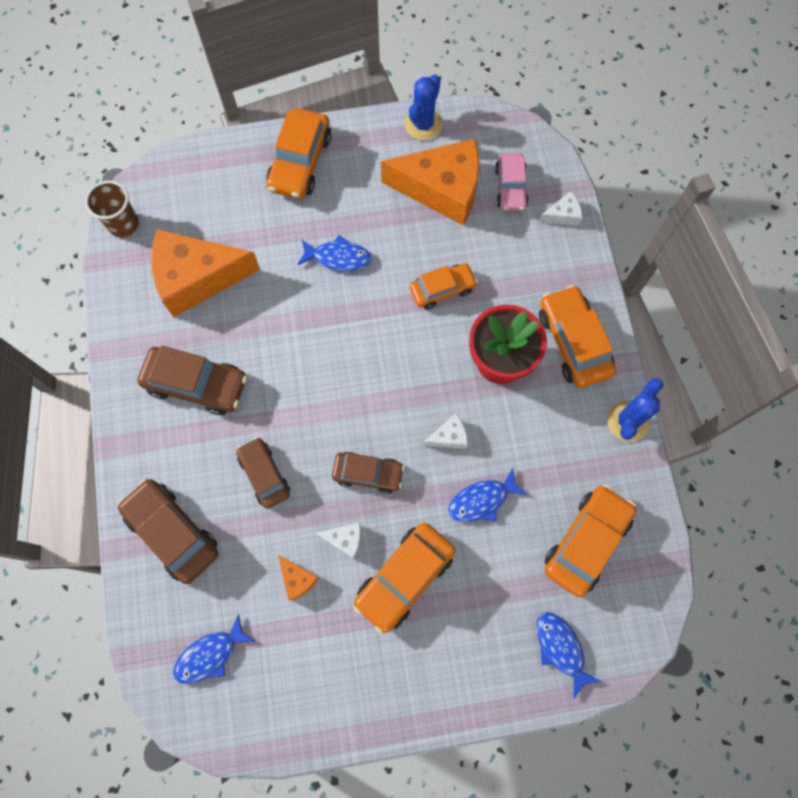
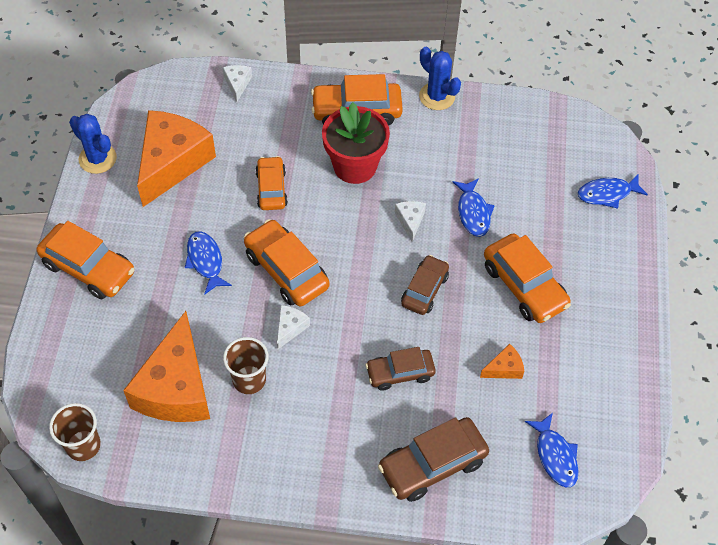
camera: 75 degrees left, 15 degrees down
brown car [137,346,247,415] -> none
blue fish [297,235,372,271] -> blue fish turned 45 degrees counterclockwise [185,231,232,295]
white cheese [315,523,361,559] -> white cheese moved to [277,305,310,349]
pink car [495,153,529,211] -> none
orange car [544,484,636,597] -> orange car moved to [244,219,330,306]
none -> brown cup [223,337,269,394]

